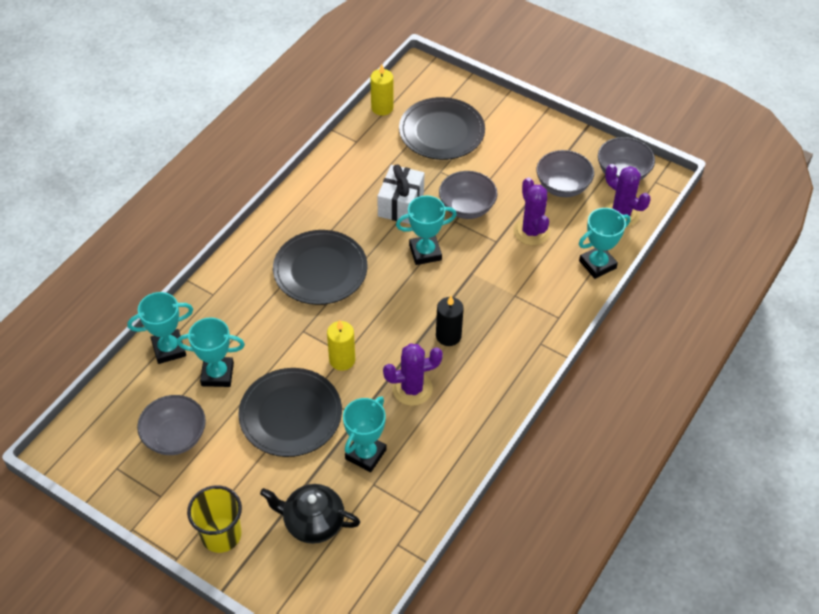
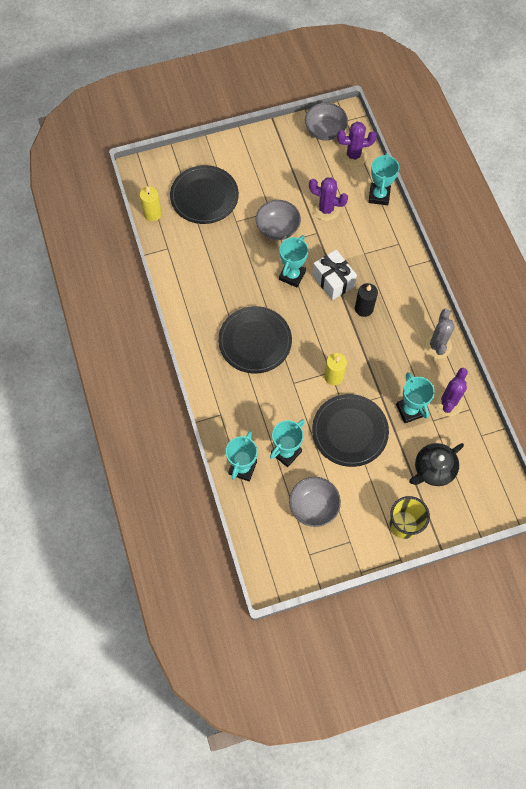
camera: 50 degrees left, 15 degrees up
white gift [377,164,424,224] -> white gift moved to [312,250,357,300]
purple cactus [383,343,443,406] -> purple cactus moved to [434,368,468,416]
grey bowl [537,150,594,197] -> none
none -> grey cactus [423,309,455,359]

